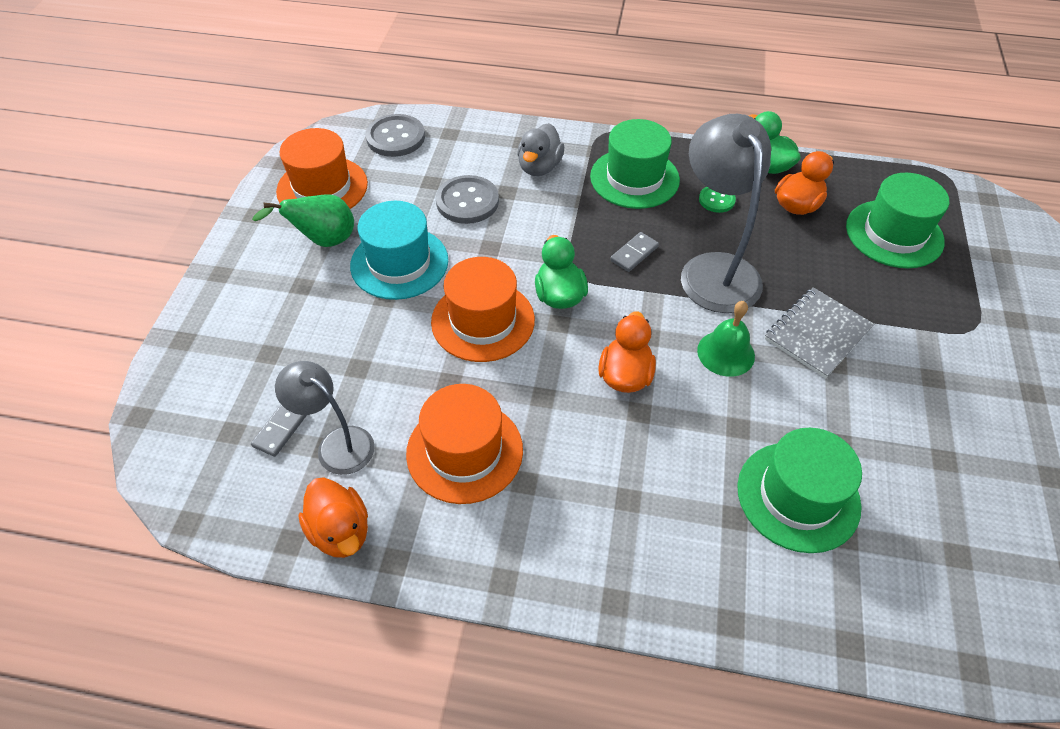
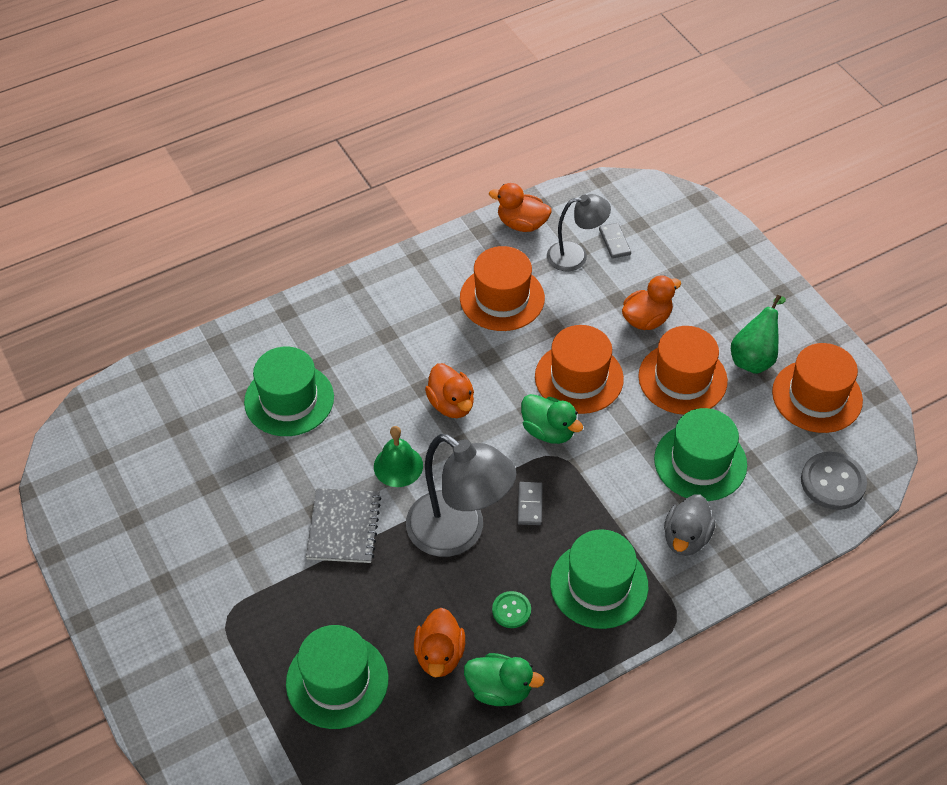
camera: 140 degrees right, 0 degrees up
turquoise hat [350,201,448,300] -> orange hat [638,326,728,415]
grey button [436,175,499,224] -> green hat [654,408,747,501]
grey duck [517,123,564,176] -> grey duck turned 135 degrees counterclockwise [664,494,715,556]
none -> orange duck [622,275,681,330]

